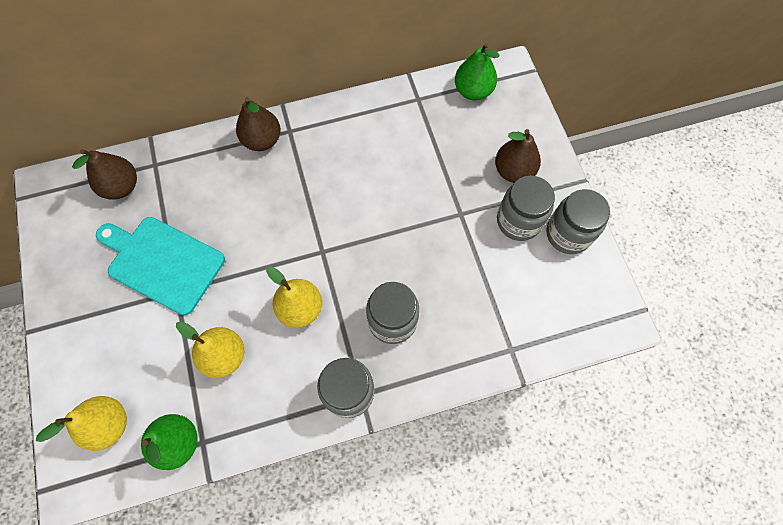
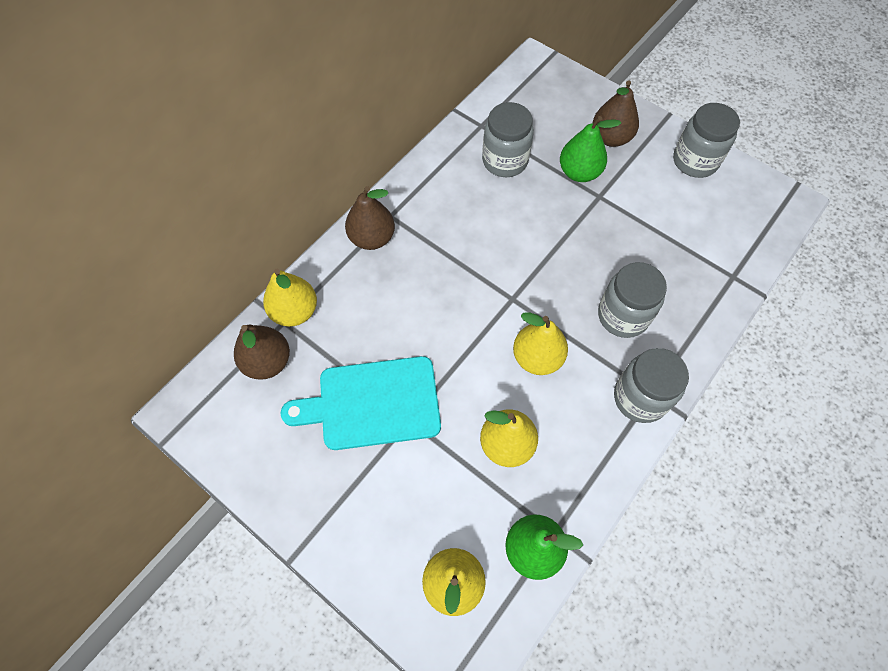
camera: 35 degrees left, 5 degrees down
green pear [455,43,499,100] -> green pear moved to [560,116,621,182]
grey jar [497,176,555,241] -> grey jar moved to [482,102,534,177]
none -> yellow pear [263,269,317,327]

